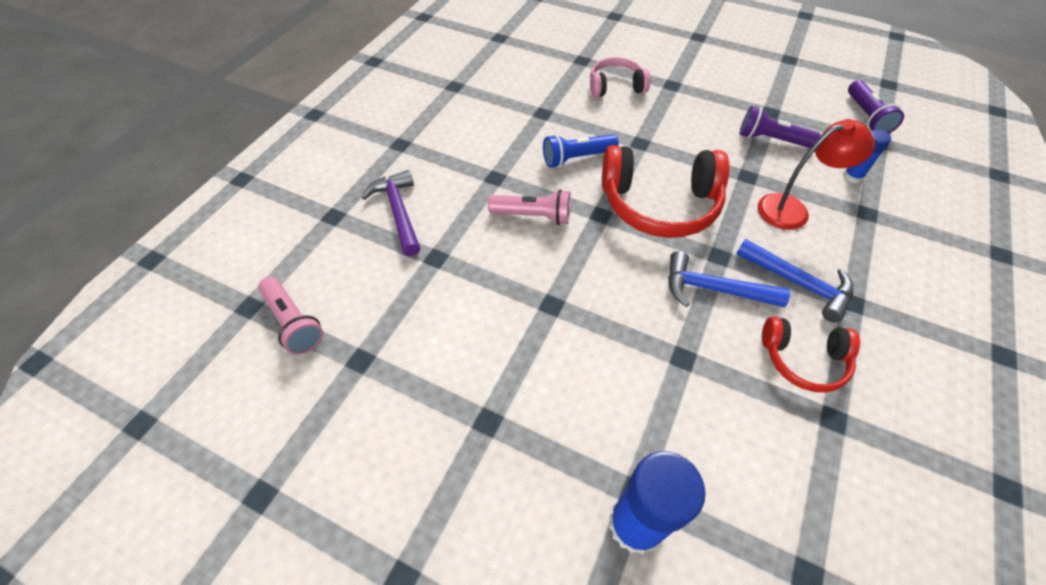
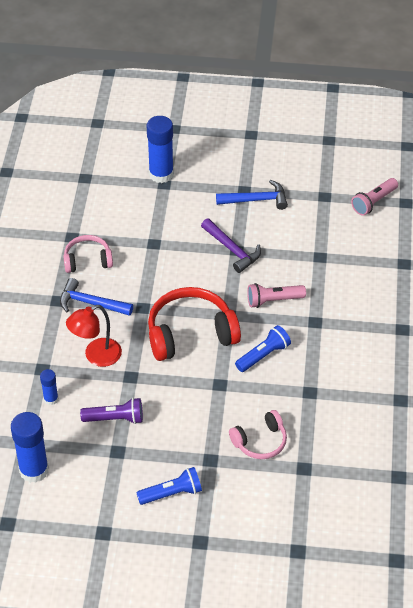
camera: 160 degrees right, 5 degrees down
pink flashlight [258,277,324,355] -> pink flashlight turned 75 degrees counterclockwise [351,178,398,215]
purple hammer [361,170,420,256] -> purple hammer moved to [201,218,261,273]
blue hammer [668,251,790,307] -> blue hammer moved to [216,180,288,210]
red headphones [762,316,860,393] -> pink headphones [63,235,113,273]
purple flashlight [848,80,904,134] -> blue glue stick [11,412,49,483]
none -> blue flashlight [136,467,202,505]

